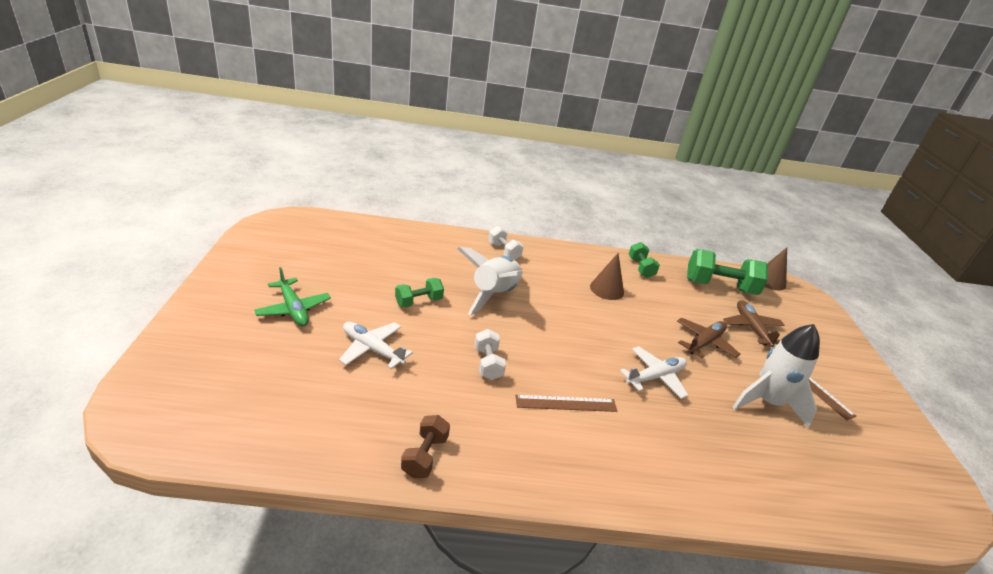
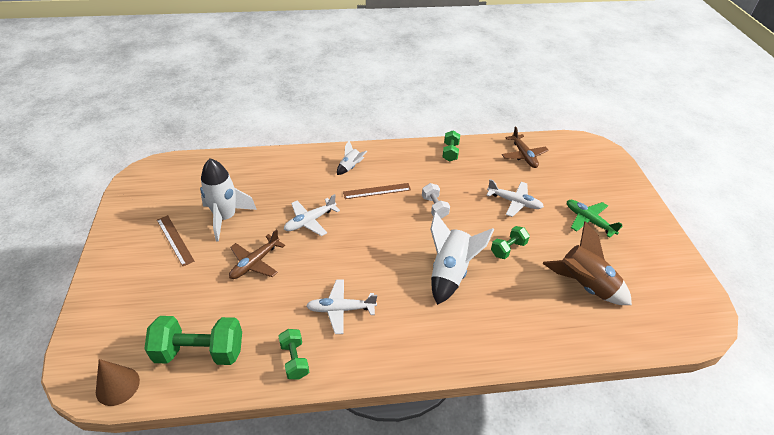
camera: 175 degrees right, 10 degrees up
brown dumbbell [401,415,450,478] -> green dumbbell [442,130,460,162]
white dumbbell [488,226,524,260] -> none
brown cone [590,253,624,300] -> white plane [306,279,377,334]
brown plane [723,300,784,347] -> brown plane moved to [502,127,549,168]
none -> white rocket [337,140,367,175]
none -> brown rocket [542,221,632,305]

